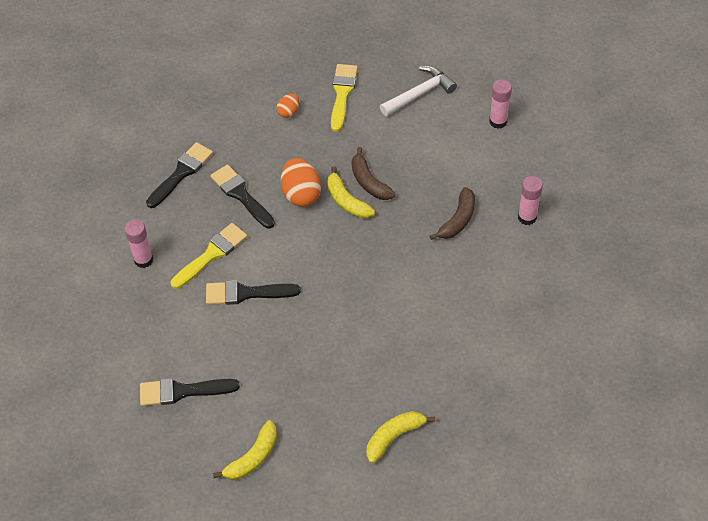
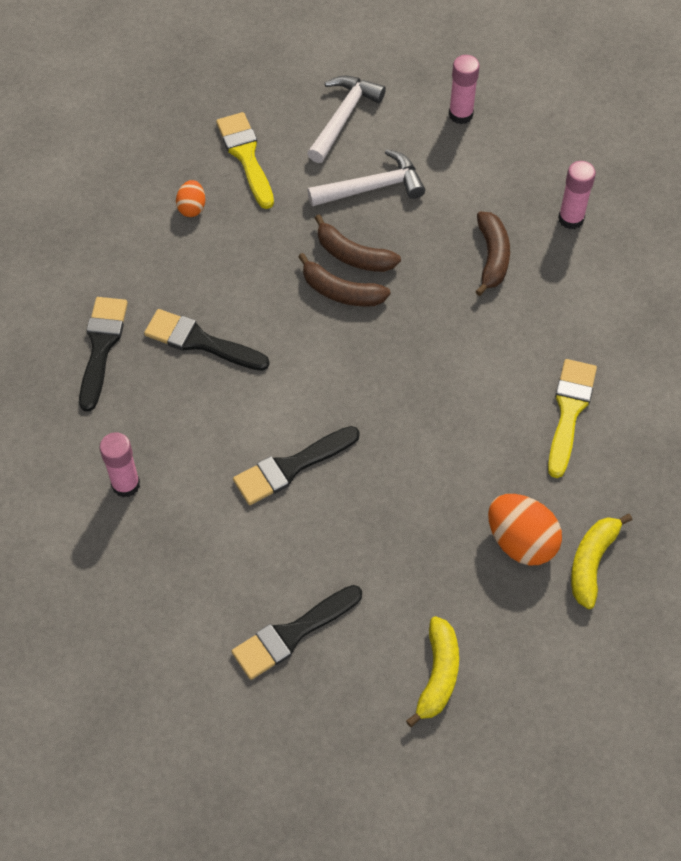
camera: 30 degrees left, 5 degrees up
yellow brush [170,223,247,289] -> yellow brush moved to [548,359,597,478]
orange egg [281,158,321,207] -> orange egg moved to [488,494,562,566]
yellow banana [327,166,375,218] -> brown banana [298,253,391,307]
none -> white hammer [307,149,425,207]

